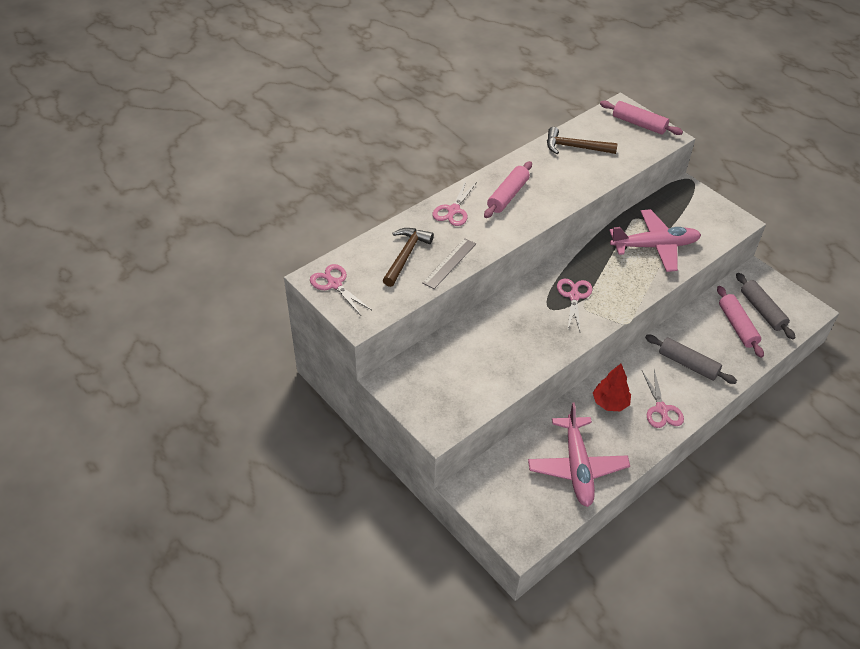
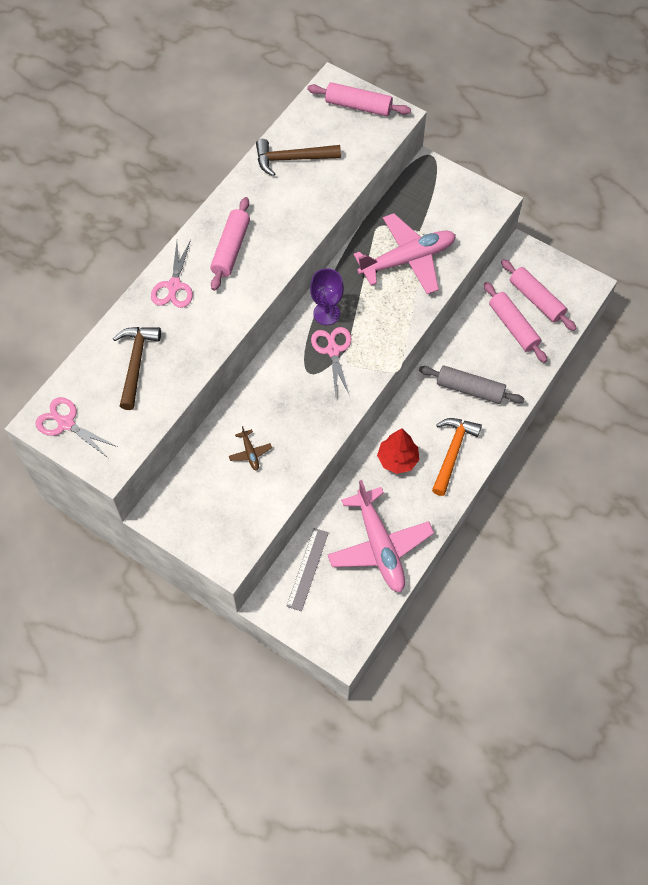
camera: 15 degrees left, 15 degrees up
grey ruler [422,238,476,289] -> grey ruler moved to [286,528,329,611]
pink scissors [642,370,684,428] -> orange hammer [432,418,482,496]
grey rolling pin [736,273,796,339] -> pink rolling pin [501,259,576,331]
none -> brown plane [229,426,272,471]
none -> purple goblet [310,268,344,325]

